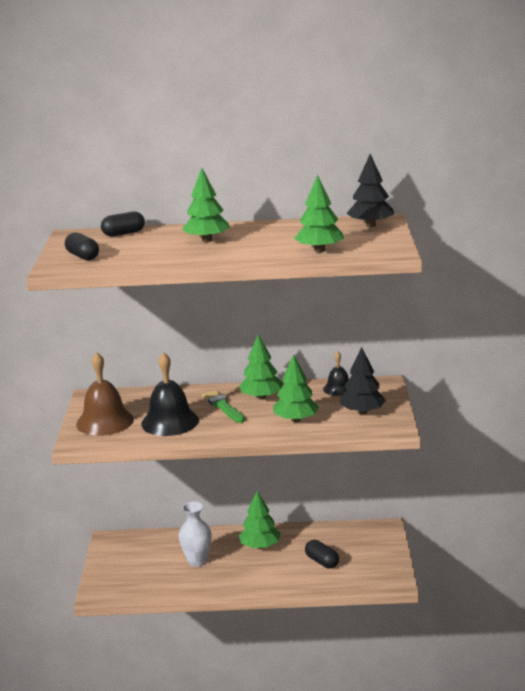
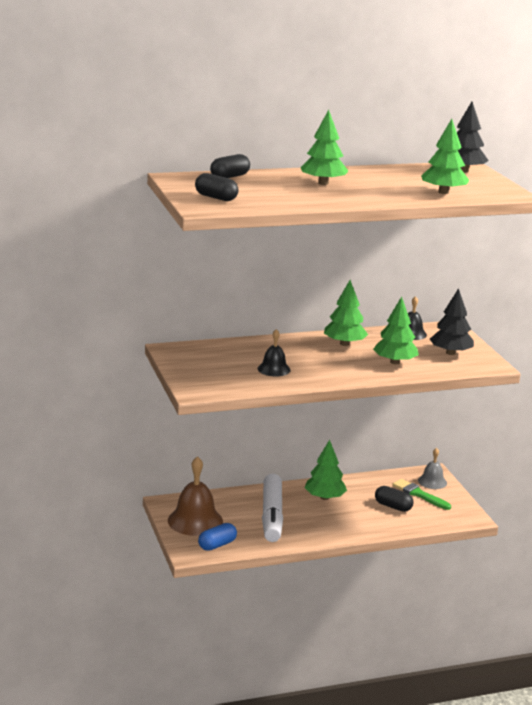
camera: 20 degrees left, 0 degrees up
brown bell [76,353,134,436] -> brown bell moved to [168,456,223,536]
black bell [141,352,199,436] -> black bell [258,329,291,377], size x0.56
white vase [179,501,212,567] -> white marker [262,474,283,542]
green brush [202,390,245,423] -> green brush moved to [393,479,451,510]
none -> blue capsule [198,523,237,551]
none -> grey bell [418,448,447,489]

